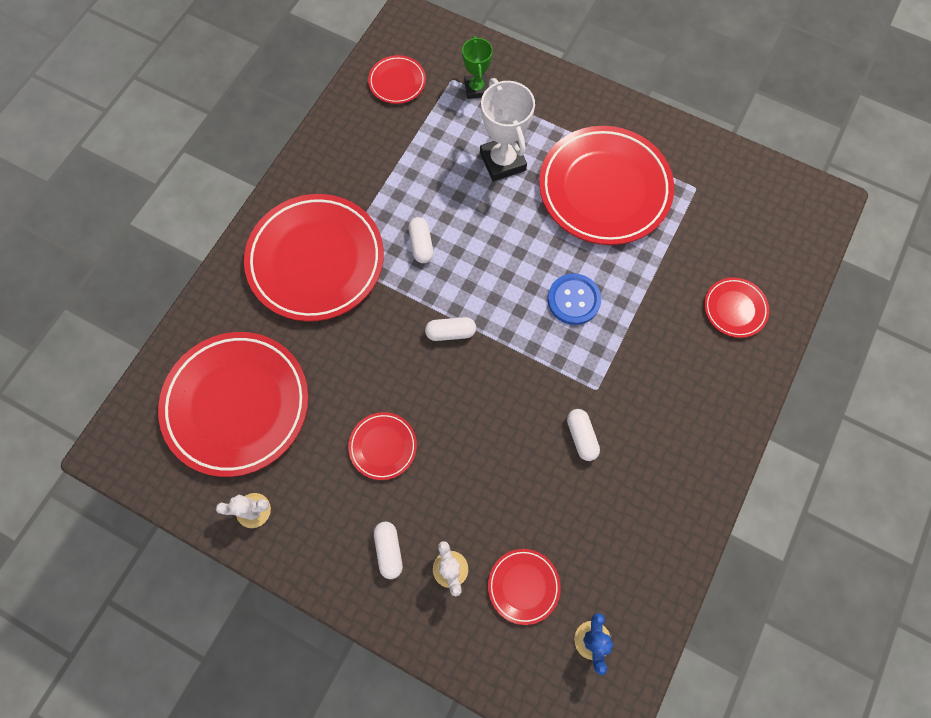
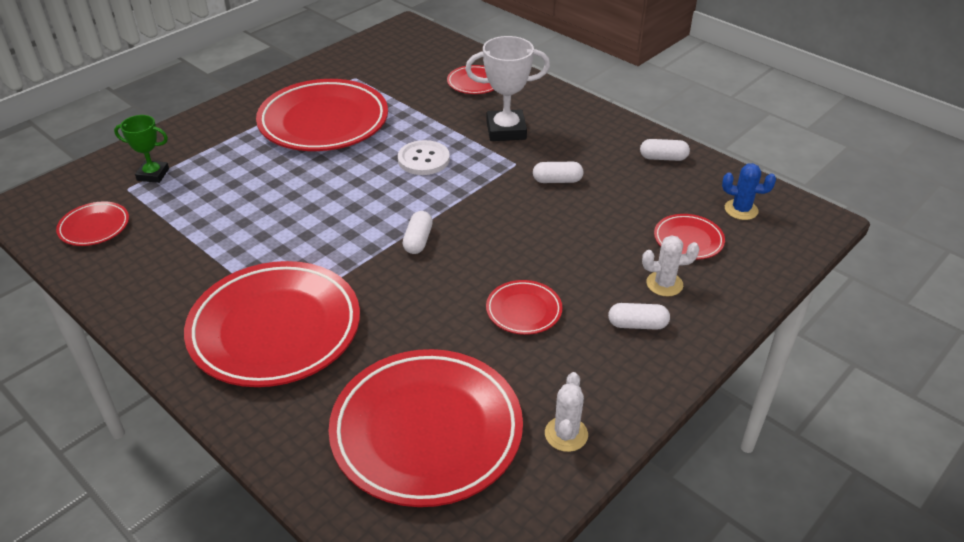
camera: 75 degrees left, 30 degrees down
white capsule [408,217,434,263] -> white capsule moved to [640,139,690,161]
white trophy [480,78,535,181] -> white trophy moved to [465,36,550,141]
blue button [548,273,601,325] -> white button [398,140,450,175]

